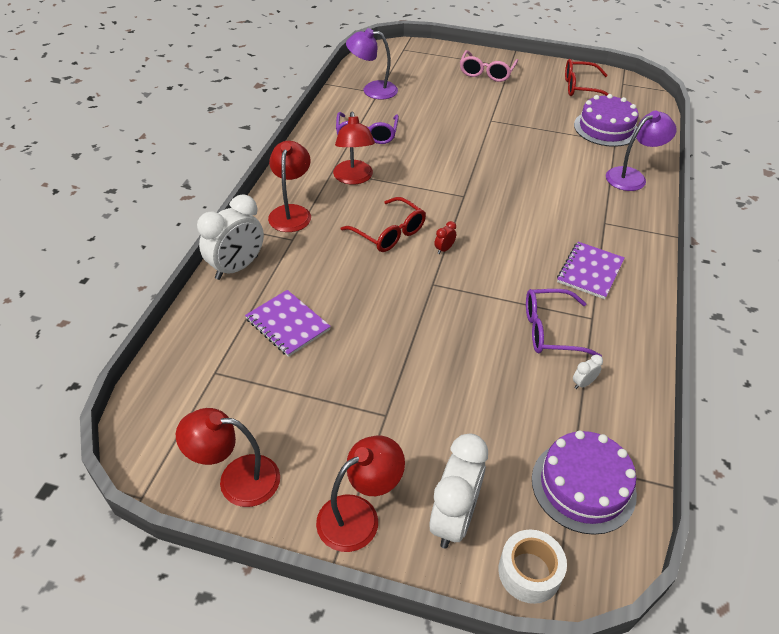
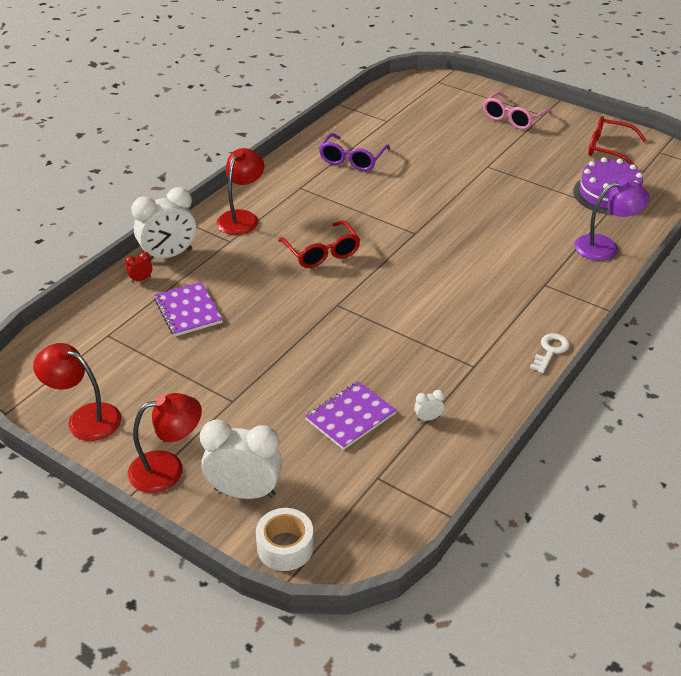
camera: 20 degrees right, 5 degrees down
red lamp [333,112,375,185] -> none
purple lamp [346,28,398,99] -> none
white clock [429,433,488,549] -> white clock turned 120 degrees counterclockwise [200,419,282,499]
red clock [434,221,456,254] -> red clock moved to [125,252,152,283]
purple glasses [526,289,602,357] -> none
purple cake [532,430,637,535] -> none
purple notebook [557,242,625,299] -> purple notebook moved to [305,381,397,450]
none -> white key [530,333,570,373]

